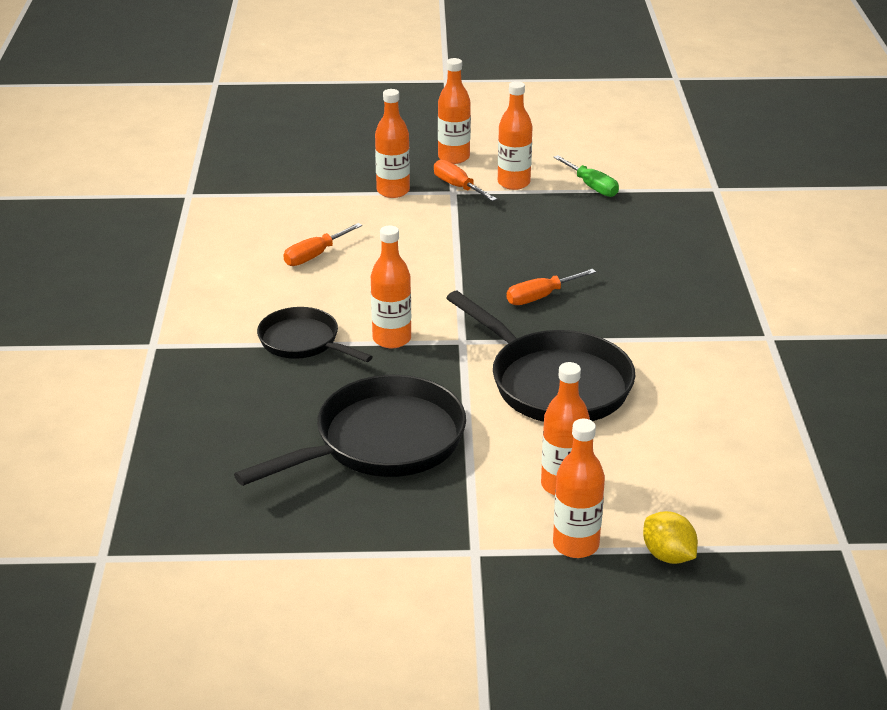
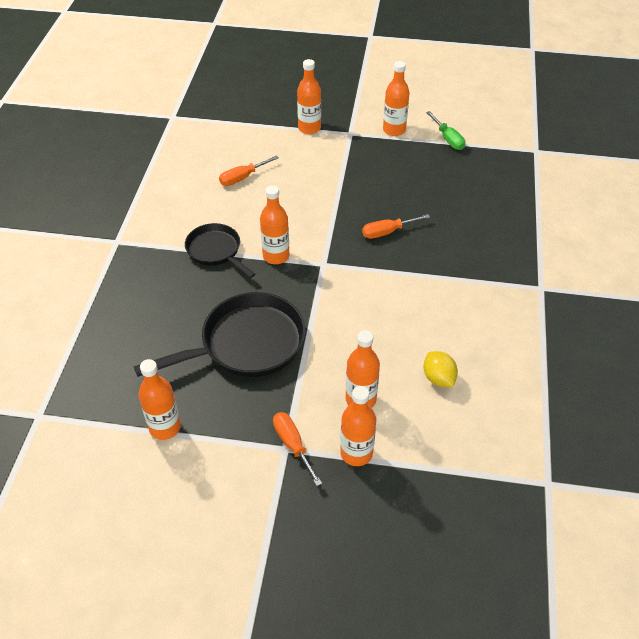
camera: 10 degrees right, 15 degrees up
orange screwdriver [434,159,497,201] -> orange screwdriver moved to [273,412,322,486]
orange bottle [438,58,471,164] -> orange bottle moved to [139,359,181,440]
black pan [446,291,635,422] -> none
yellow lemon [643,511,698,564] -> yellow lemon moved to [424,351,458,387]

